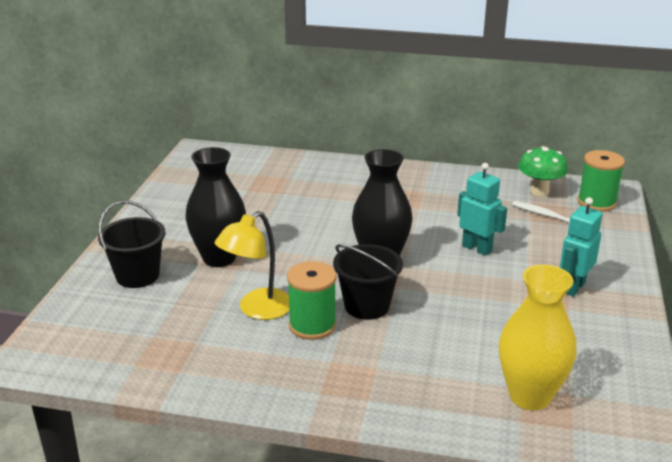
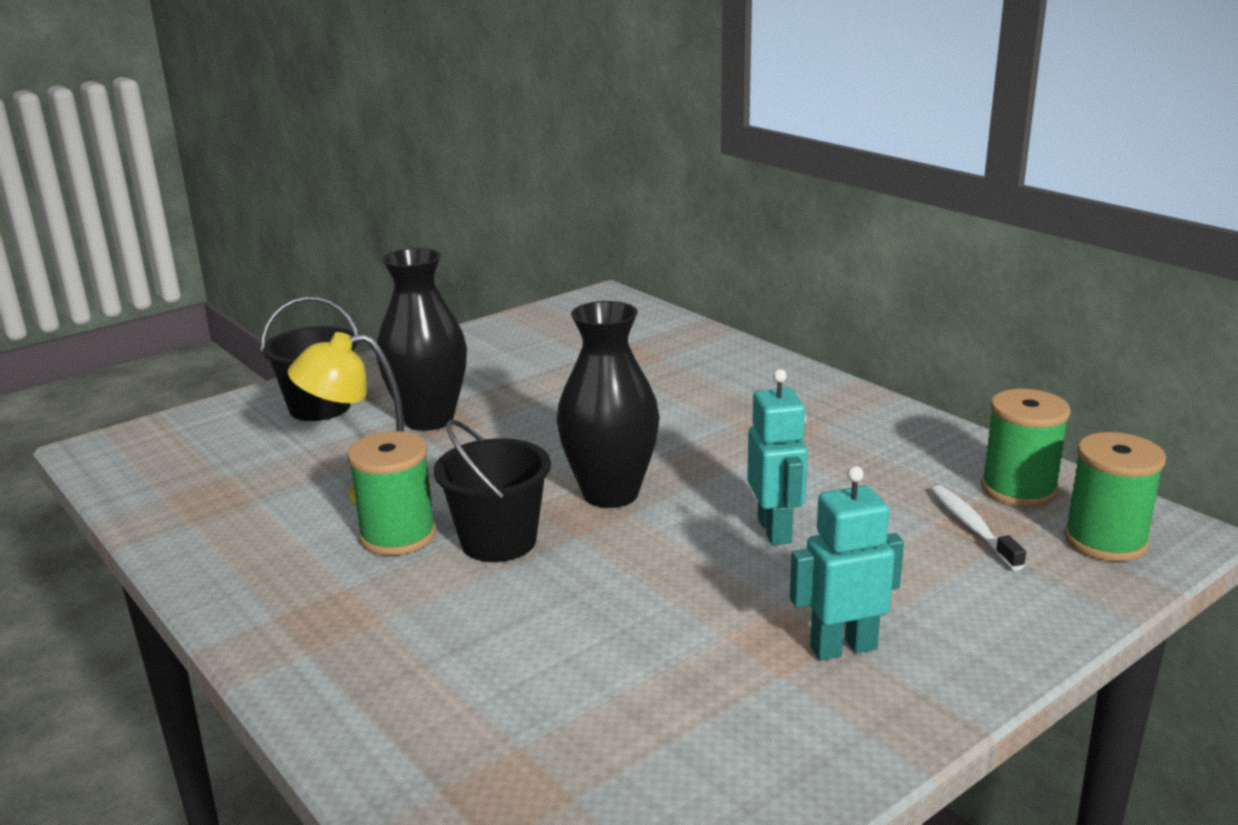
camera: 40 degrees right, 5 degrees down
yellow vase [499,265,577,410] -> none
green mushroom [518,146,568,196] -> green spool [981,389,1071,507]

